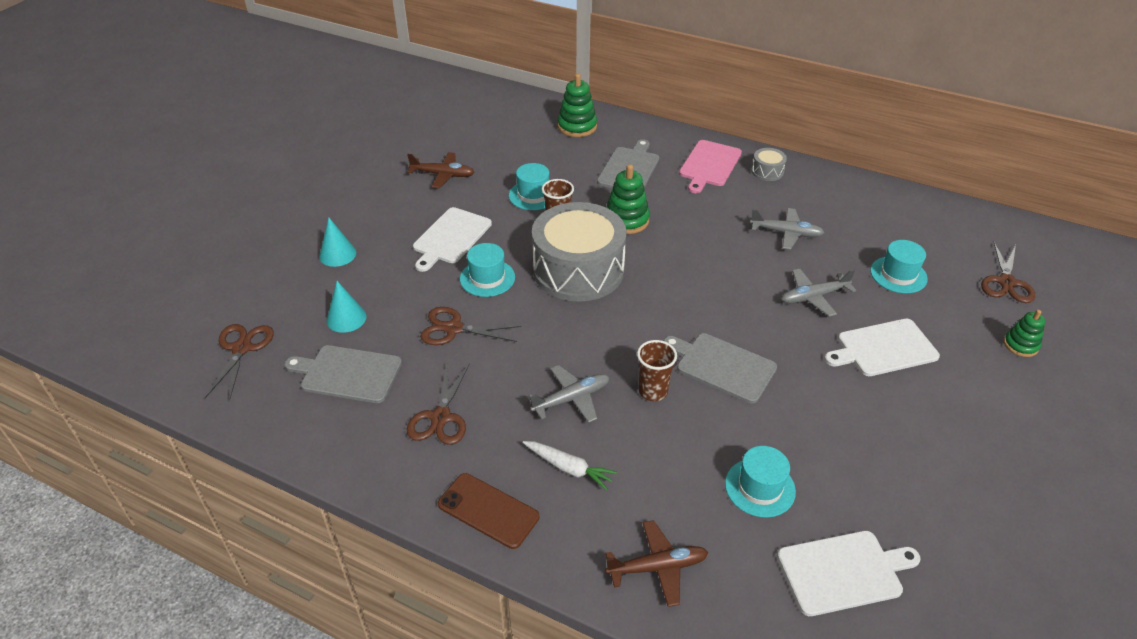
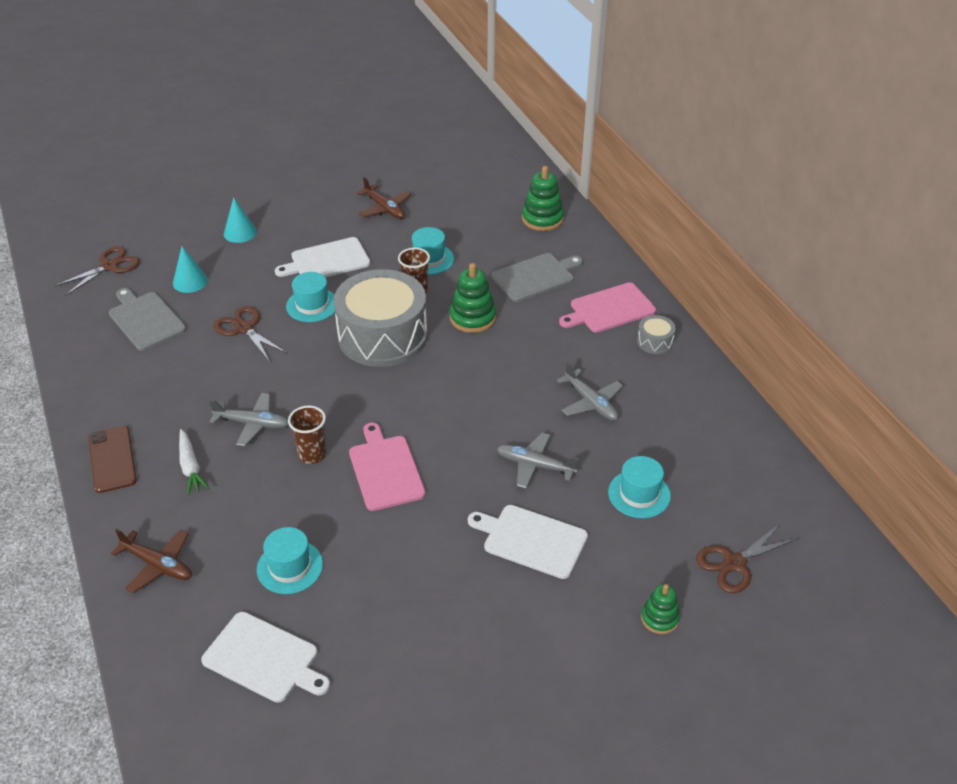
camera: 40 degrees right, 0 degrees up
brown scissors [407,363,470,445] -> none
grey cutting board [663,333,777,403] -> pink cutting board [349,423,426,511]

